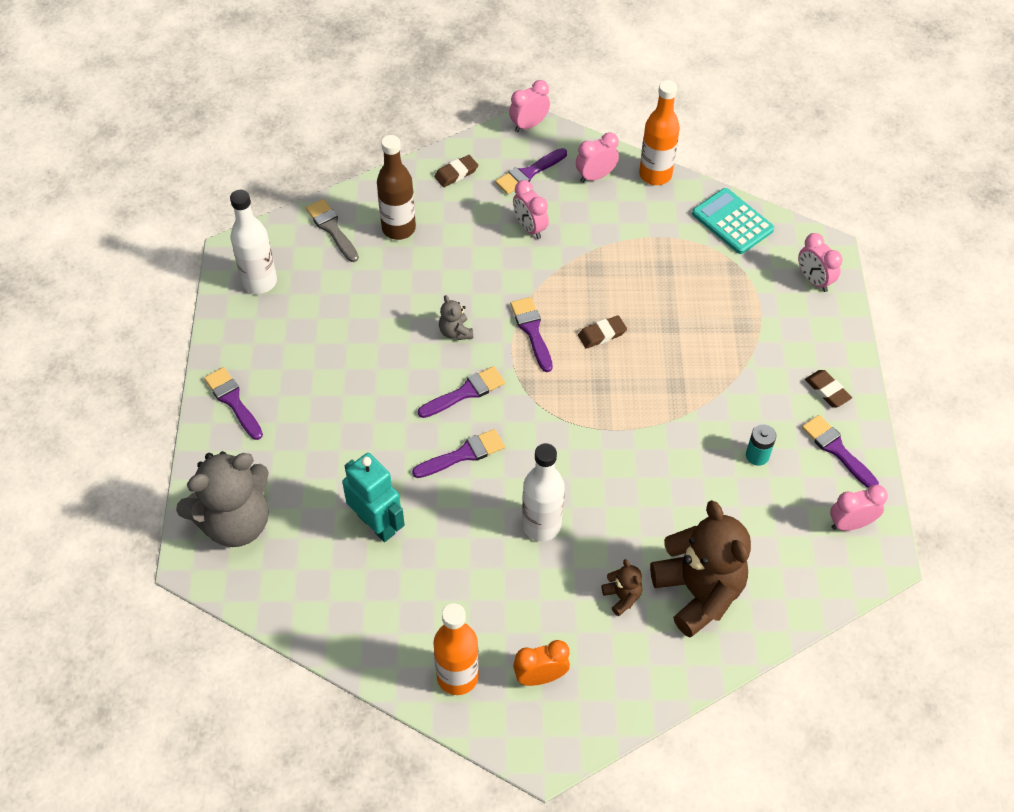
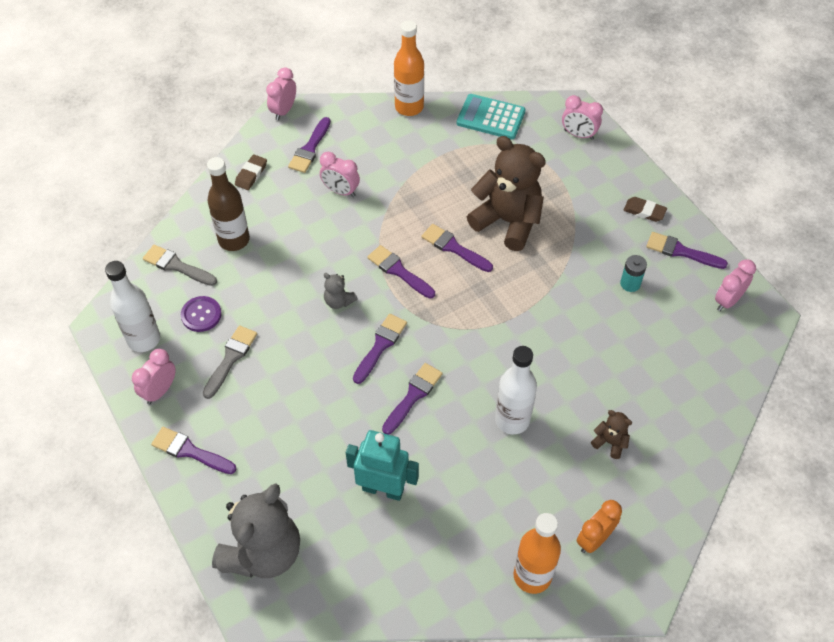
camera: 30 degrees left, 0 degrees up
pink clock [576,132,619,183] -> pink clock moved to [132,349,176,404]
brown eraser [578,315,627,349] -> purple brush [421,224,493,272]
brown teddy bear [650,500,751,637] -> brown teddy bear moved to [467,136,546,251]
none -> purple button [181,296,222,332]
none -> grey brush [203,326,257,399]

